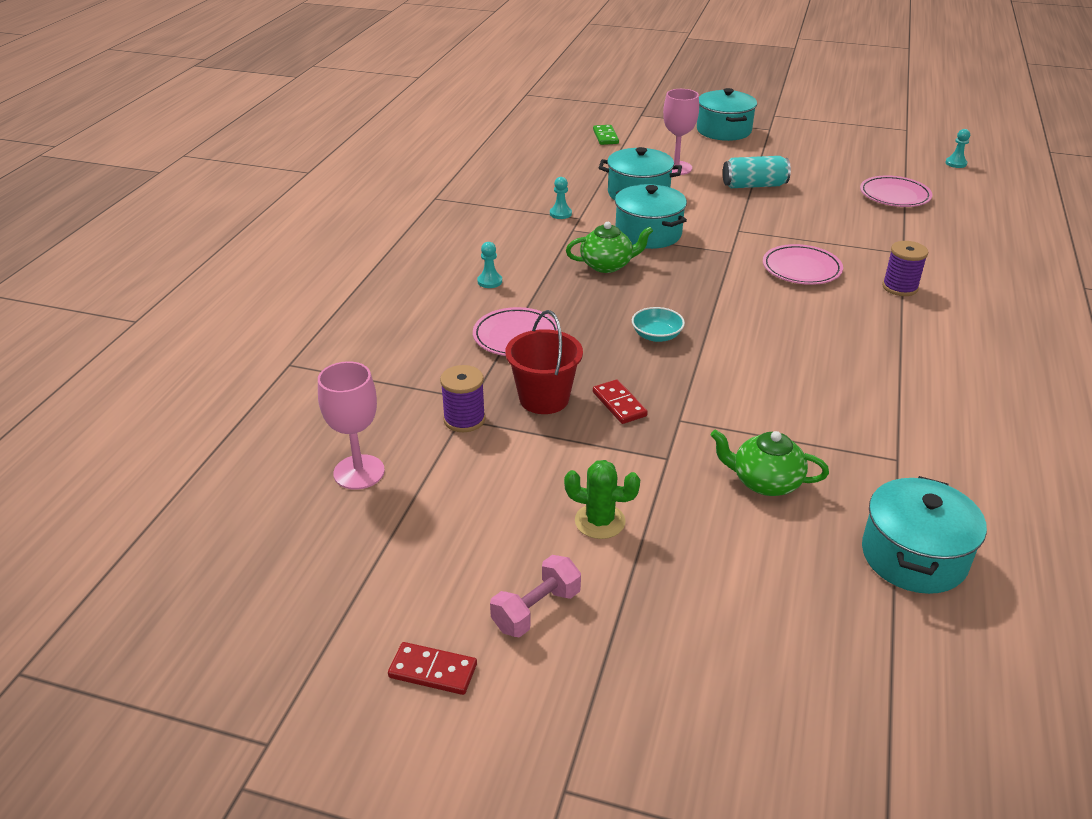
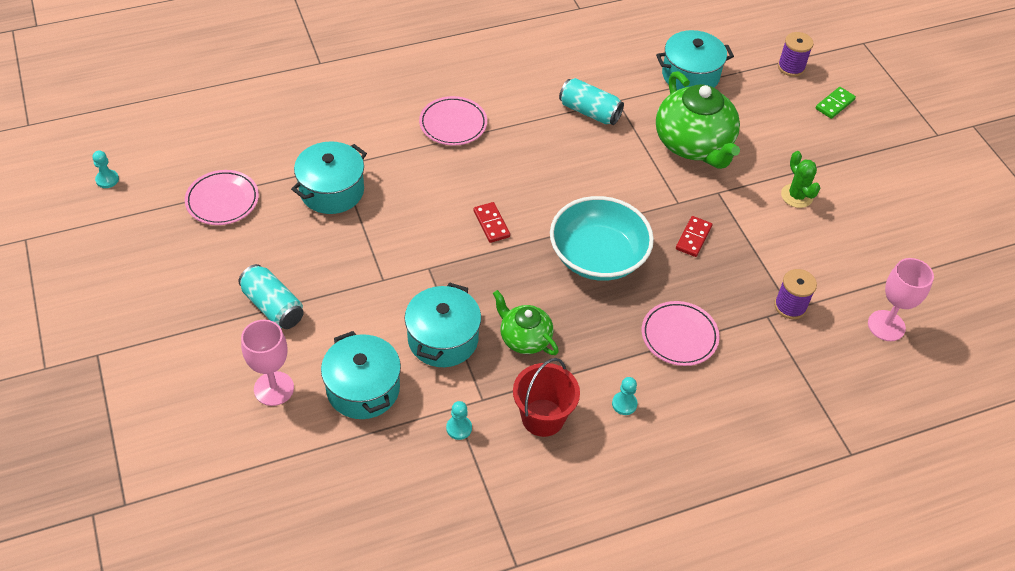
camera: 130 degrees left, 15 degrees up
red domino [388,642,477,695] -> red domino moved to [473,202,510,243]
pink dumbbell [490,555,581,637] -> none
red bucket [505,310,583,414] -> red bucket moved to [513,358,580,437]
green domino [593,125,619,145] -> green domino moved to [816,87,856,119]
turquoise bowl [632,307,685,342] -> turquoise bowl [550,196,654,281], size x2.28
turquoise pot [697,88,757,141] -> turquoise pot moved to [291,141,367,214]
green teapot [710,429,829,496] -> green teapot [656,71,740,169], size x1.80
pink plate [763,244,843,285] -> pink plate moved to [419,96,487,146]
purple spool [882,241,928,296] -> purple spool moved to [778,32,814,77]
none -> turquoise can [559,78,624,125]

